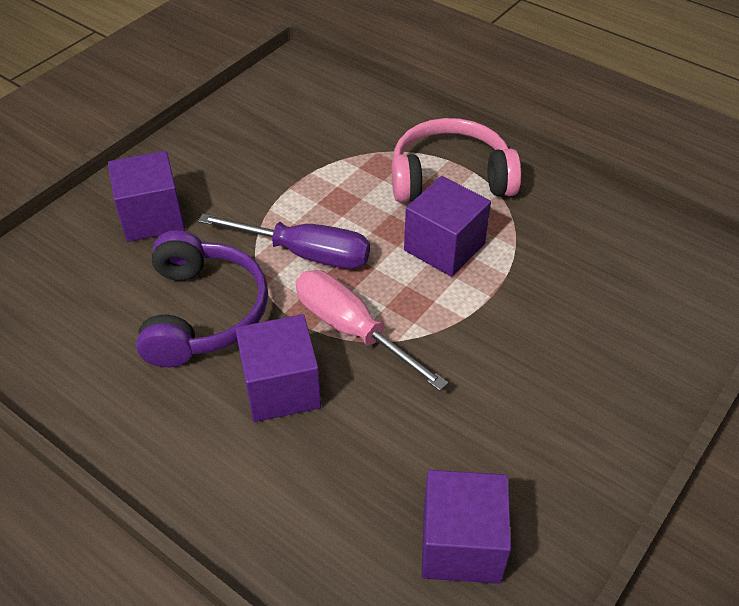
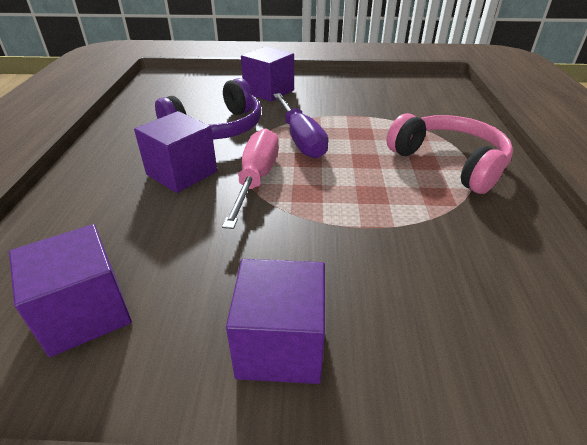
camera: 55 degrees right, 10 degrees down
purple cube [404,176,491,277] -> purple cube moved to [226,259,325,384]

